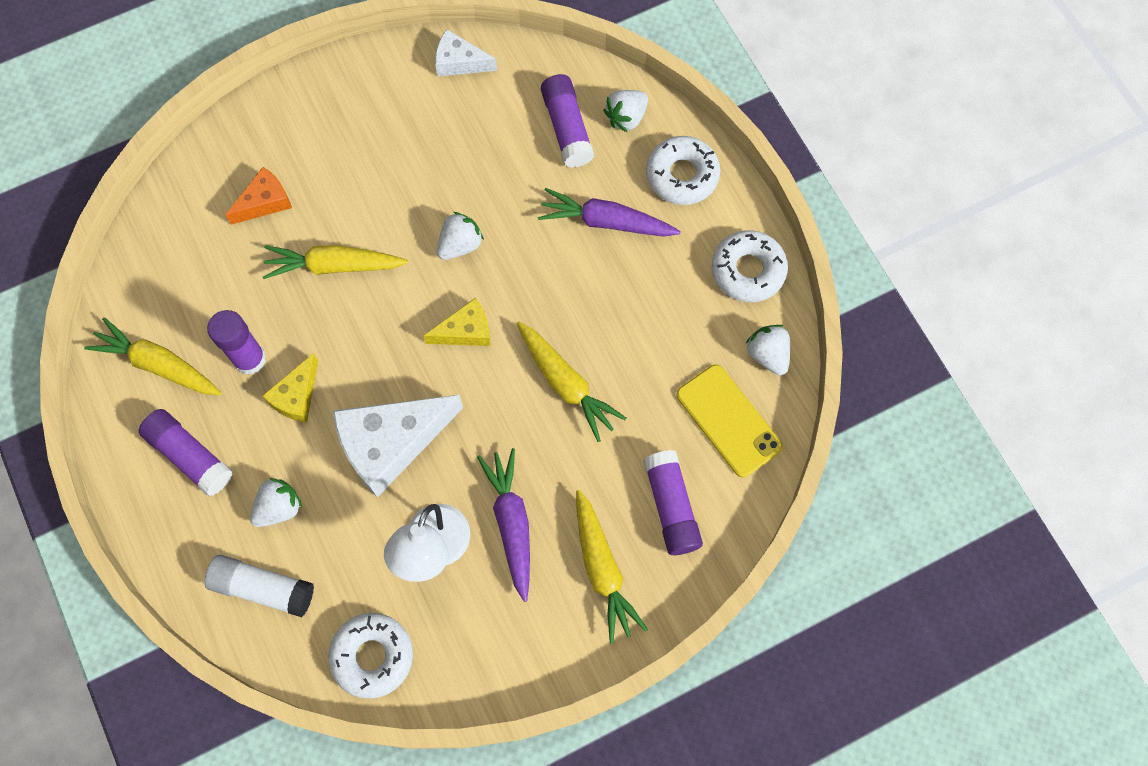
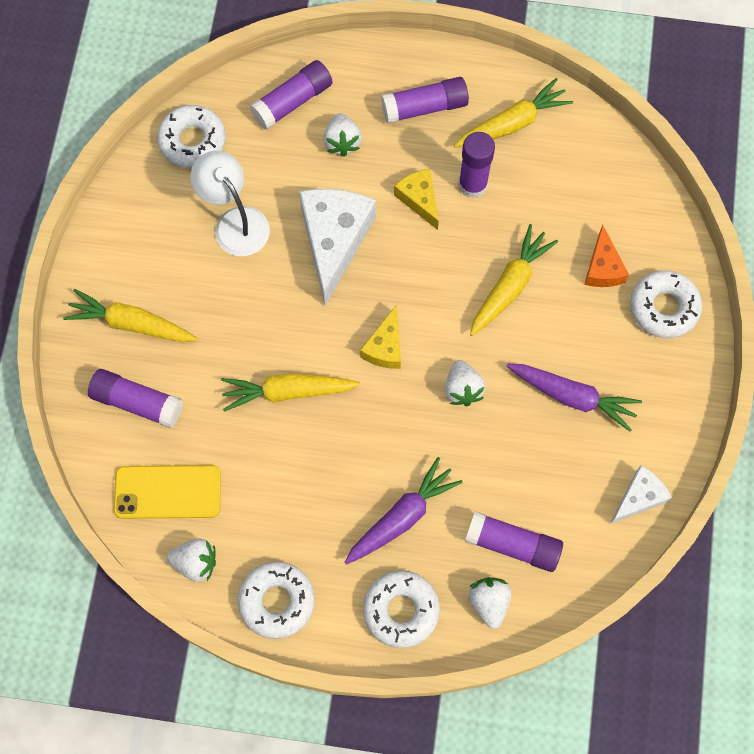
camera: 125 degrees right, 0 degrees up
white glue stick [204,555,314,617] -> purple glue stick [250,60,333,130]
purple carrot [477,448,530,602] -> purple carrot moved to [507,364,642,432]
none -> white donut [630,270,702,338]

